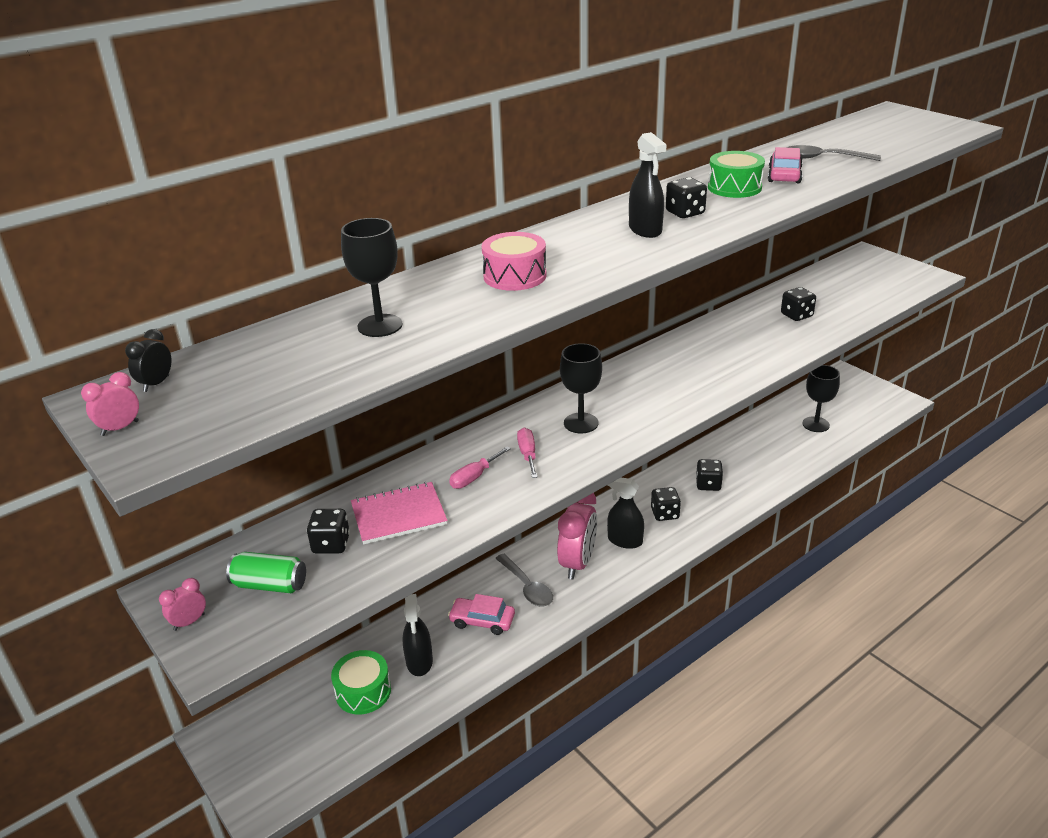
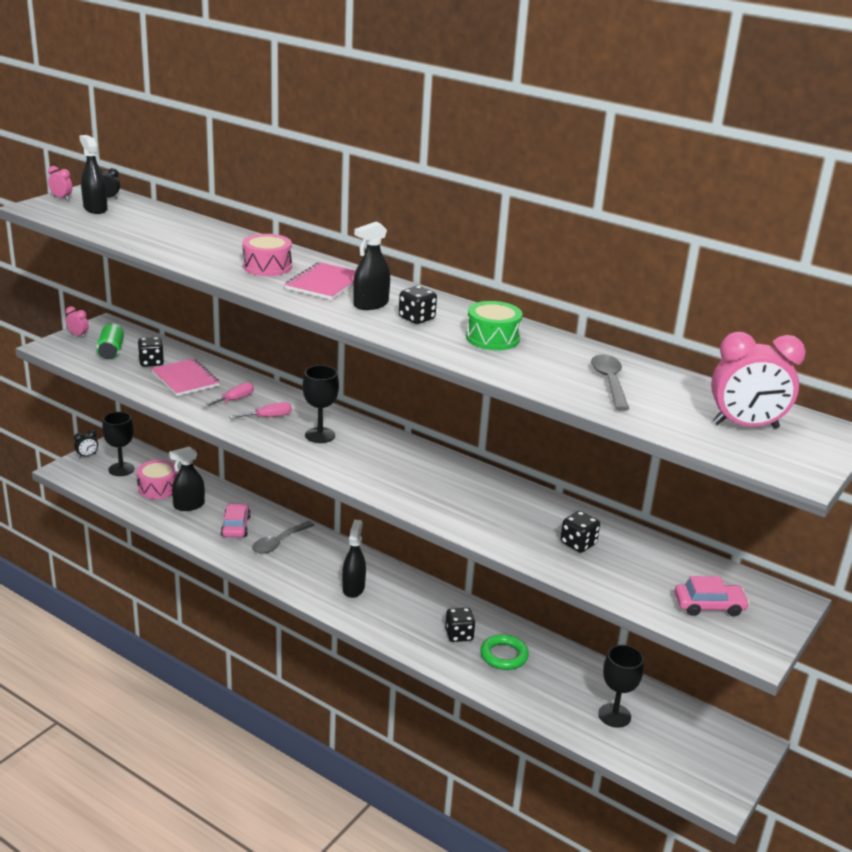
camera: 70 degrees right, 5 degrees down
green drum [331,650,391,715] -> pink drum [137,460,178,499]
black goblet [341,218,403,337] -> black goblet moved to [102,412,134,476]
pink screwdriver [449,446,511,489] -> pink screwdriver turned 105 degrees clockwise [202,382,254,407]
pink clock [557,493,597,579] -> pink clock moved to [711,332,806,429]
black dice [651,487,681,521] -> none
pink car [768,147,803,183] -> pink car moved to [674,576,749,616]
none -> black clock [74,430,98,458]
none -> black spray bottle [79,135,108,214]
none -> pink notebook [284,262,356,300]
none -> green ring [480,634,529,670]

